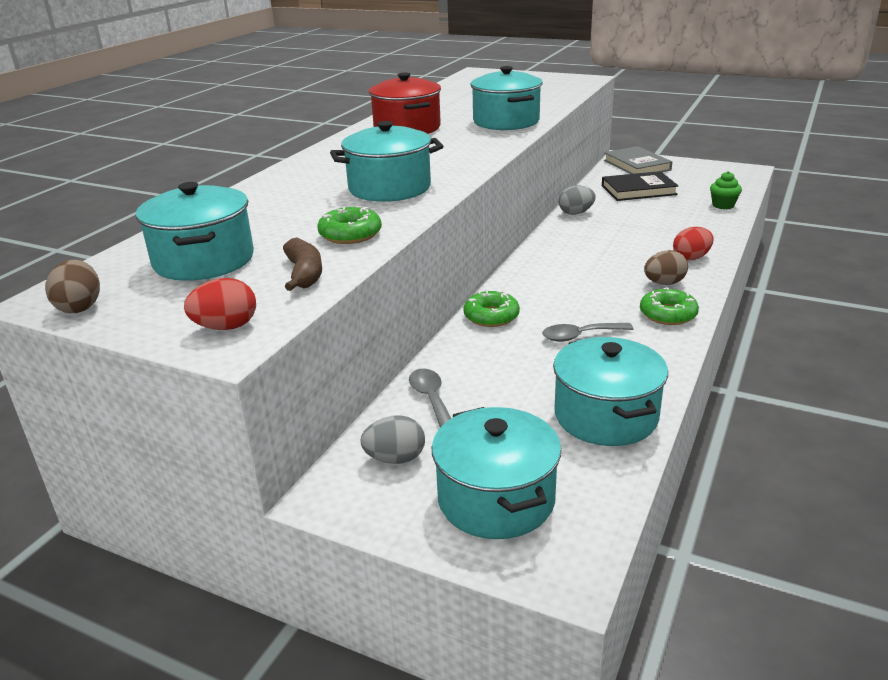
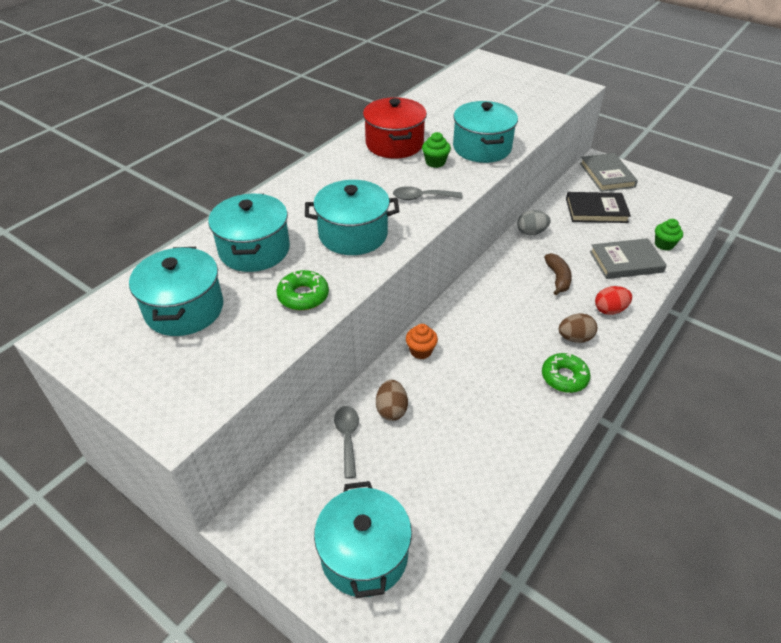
camera: 10 degrees right, 15 degrees up
brown egg [45,260,100,313] -> brown egg moved to [376,380,408,421]
red egg [184,278,256,330] -> none
brown banana [283,238,322,291] -> brown banana moved to [544,253,572,295]
grey egg [360,415,425,464] -> none
green donut [463,291,520,327] -> orange cupcake [406,324,438,359]
grey spoon [542,323,633,342] -> grey spoon moved to [393,186,462,200]
turquoise pot [553,337,668,446] -> turquoise pot moved to [208,194,290,272]
none -> green cupcake [422,132,451,168]
none -> grey book [590,238,667,279]

